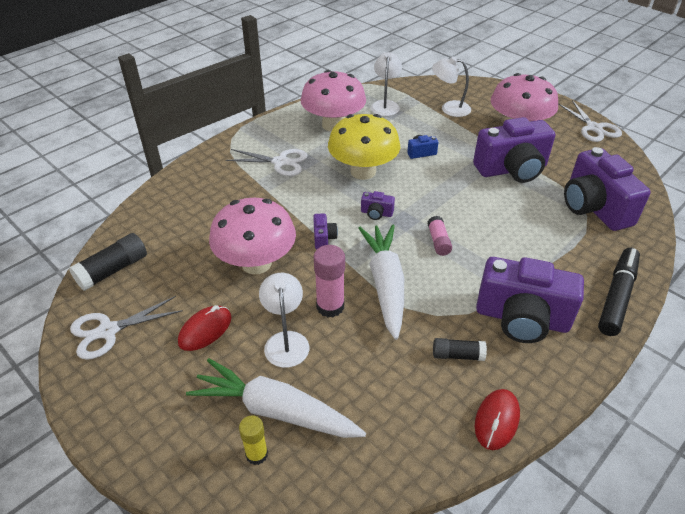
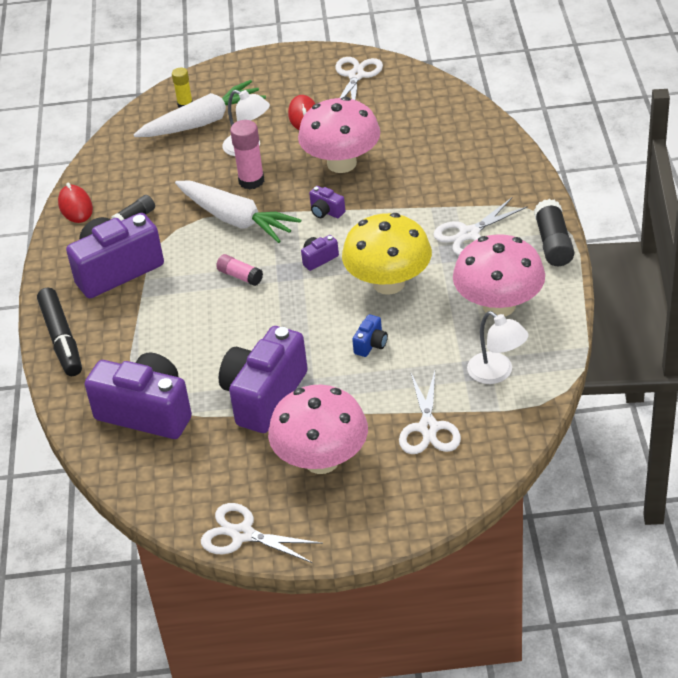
camera: 135 degrees right, 0 degrees up
black glue stick [69,233,147,291] -> black glue stick moved to [534,199,574,266]
white lamp [432,56,471,117] -> white scissors [399,371,461,454]

